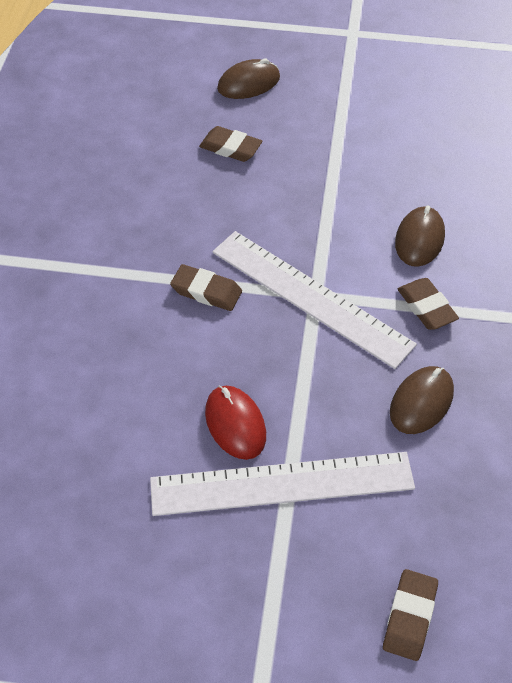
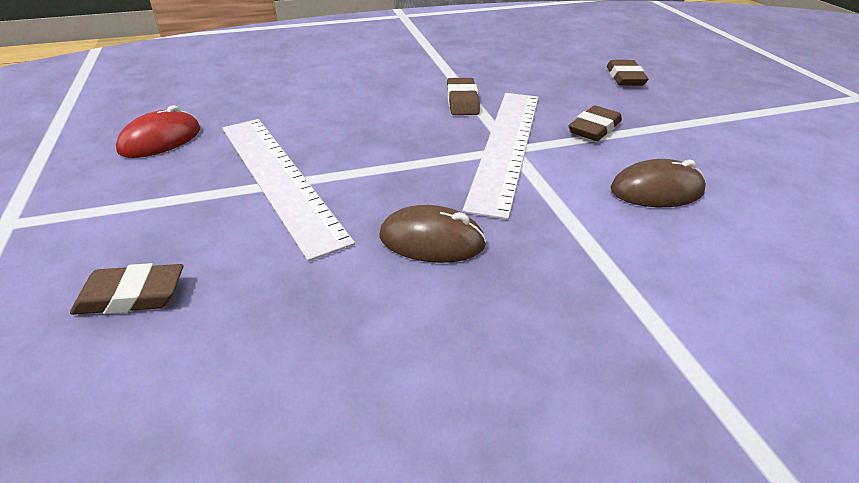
camera: 65 degrees right, 15 degrees down
red mouse [205,385,266,460] -> red mouse moved to [116,105,200,158]
brown mouse [217,58,280,99] -> none
brown eraser [398,278,459,330] -> brown eraser moved to [569,105,622,141]

